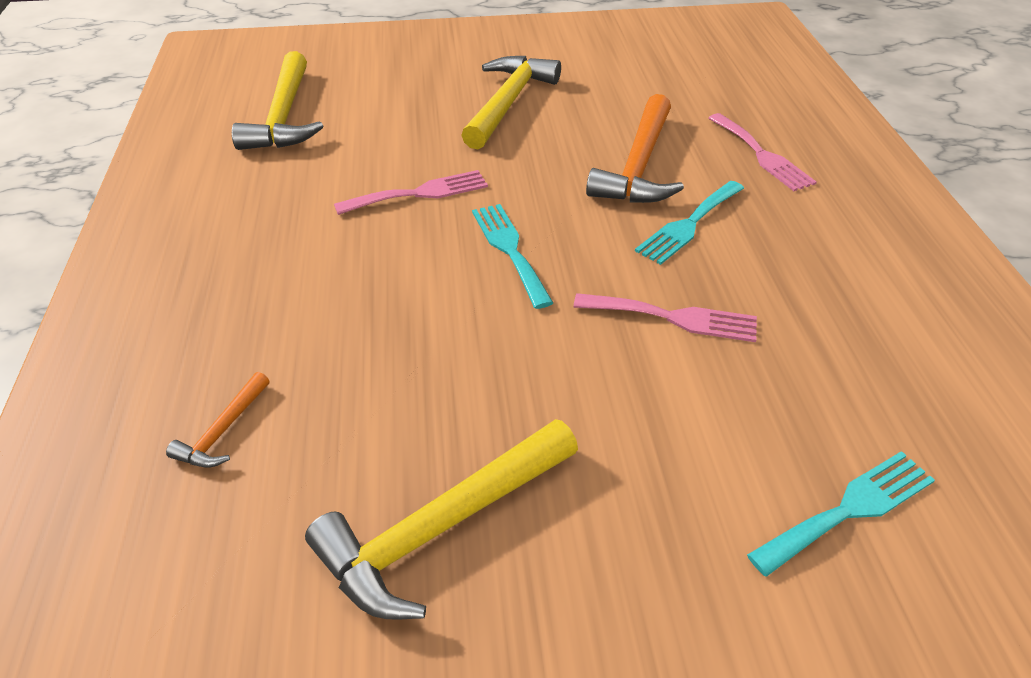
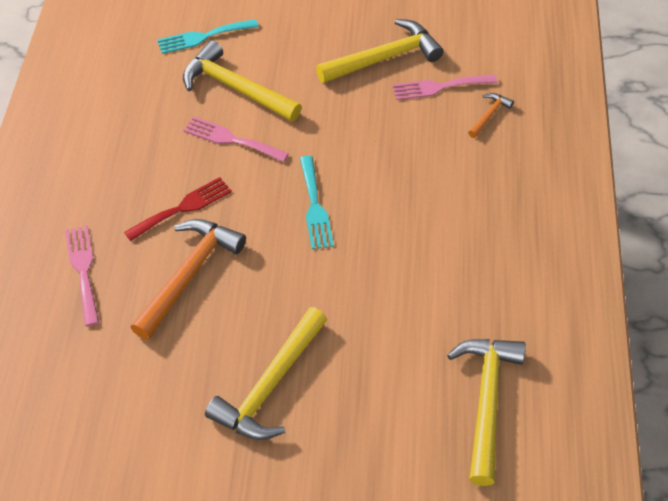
camera: 170 degrees left, 10 degrees up
pink fork [334,170,488,215] -> pink fork moved to [392,74,498,100]
turquoise fork [635,181,744,265] -> red fork [124,177,232,241]
none -> yellow hammer [183,40,302,122]

